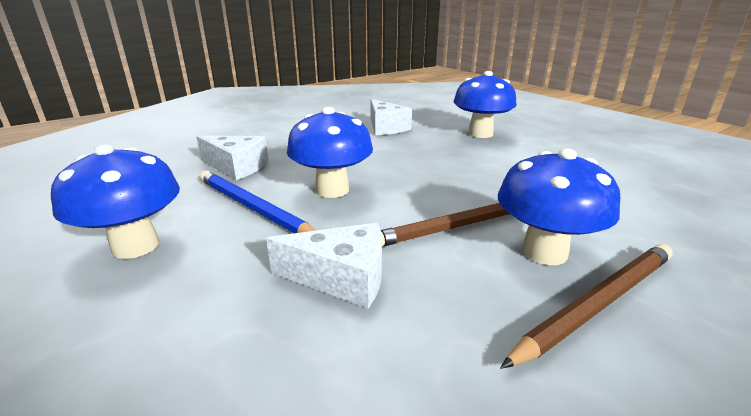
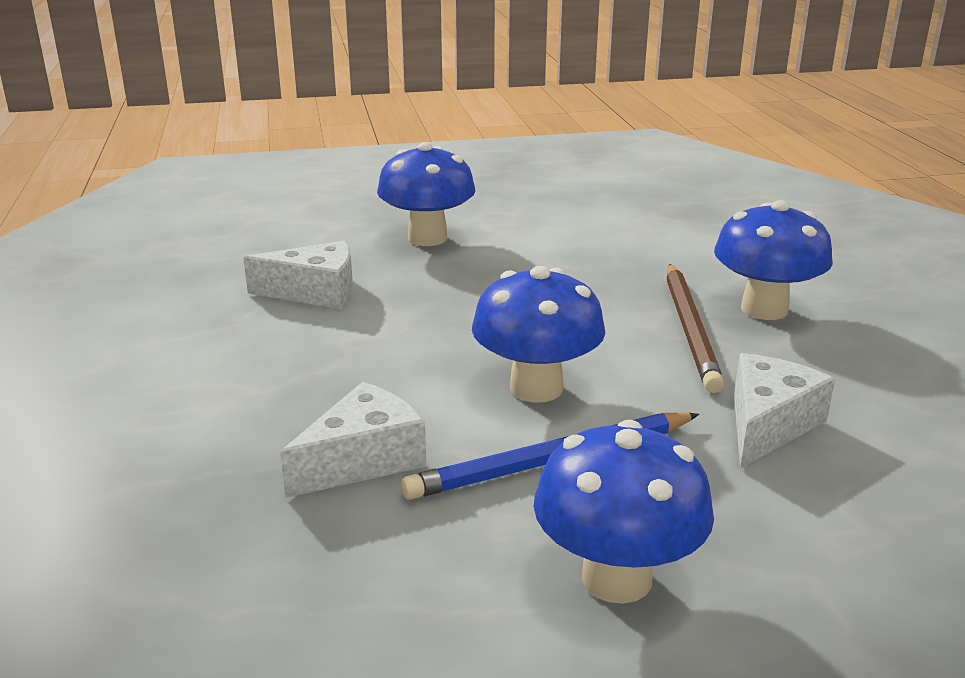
camera: 65 degrees left, 0 degrees up
brown pencil [500,244,673,369] -> none

